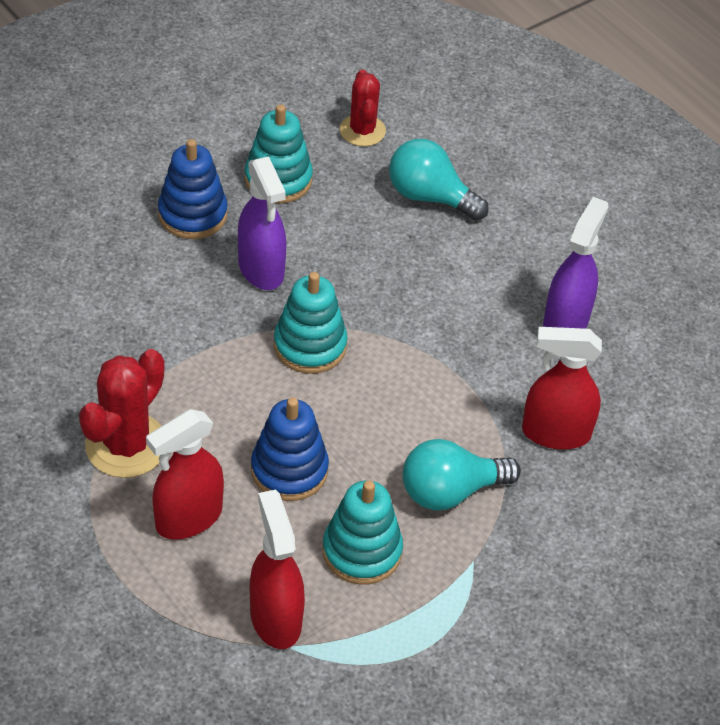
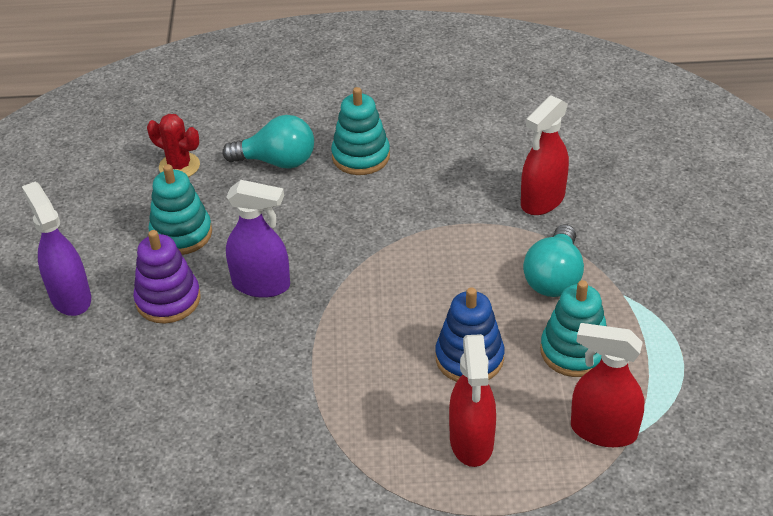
camera: 50 degrees left, 5 degrees down
red cactus [79,349,164,478] -> none
blue stacking toy [158,139,228,239] -> purple stacking toy [133,230,201,324]
turquoise stacking toy [274,272,348,374] -> turquoise stacking toy moved to [331,87,390,175]
turquoise light bulb [389,139,489,221] -> turquoise light bulb turned 150 degrees counterclockwise [222,115,314,169]
purple spray bottle [543,197,609,329] -> purple spray bottle moved to [22,182,91,316]

